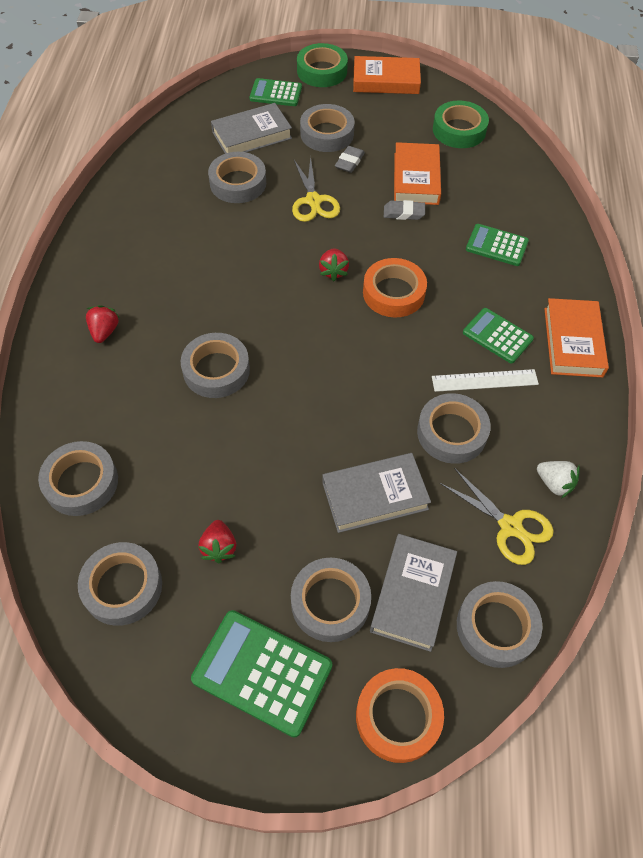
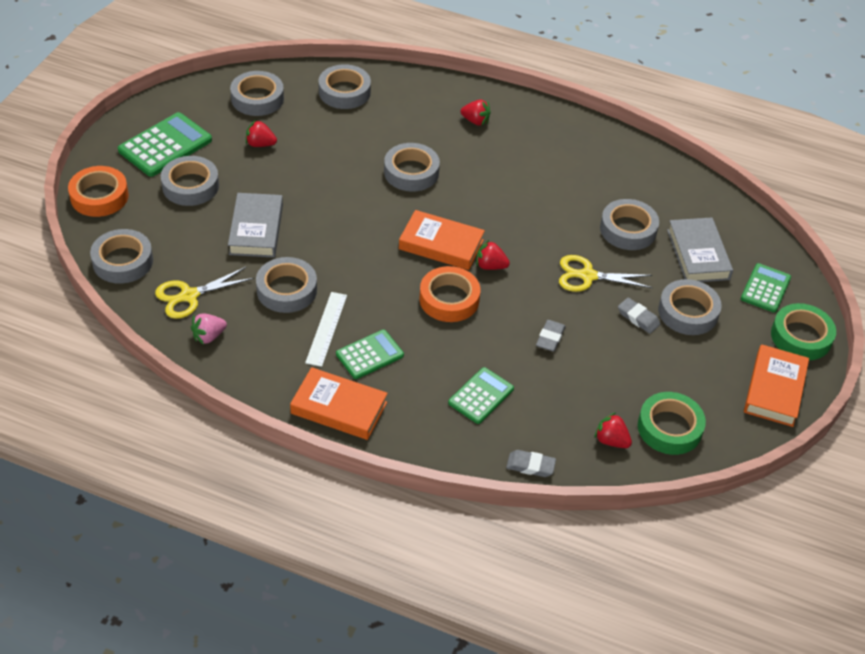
camera: 105 degrees right, 10 degrees down
grey book [370,534,457,652] -> none
orange book [394,142,441,205] -> orange book moved to [399,210,485,270]
white strawberry [537,461,580,498] -> pink strawberry [191,313,227,345]
none -> grey eraser [506,450,556,477]
none -> red strawberry [594,413,632,448]

